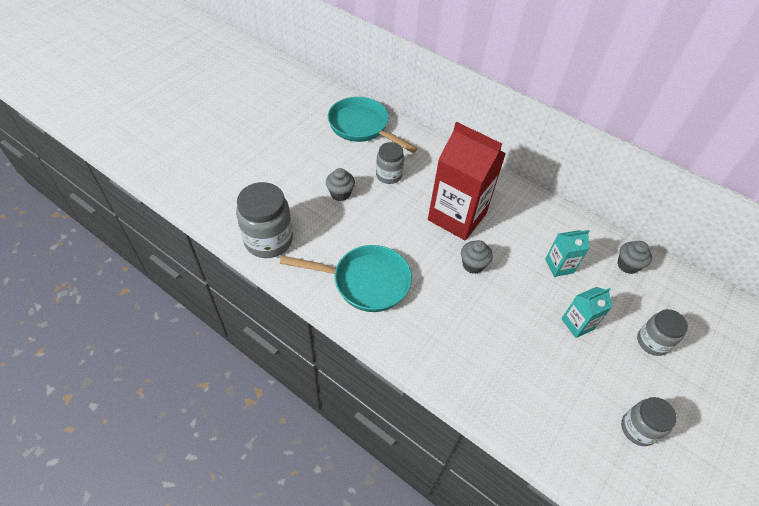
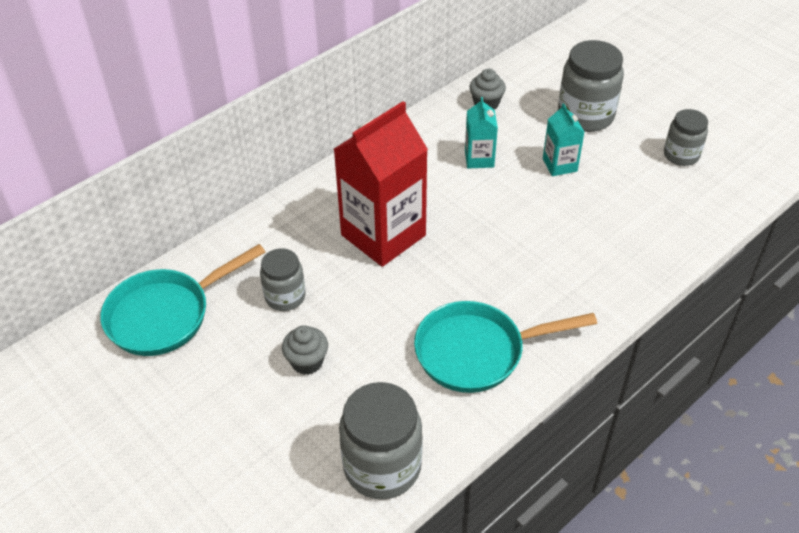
camera: 75 degrees left, 5 degrees down
turquoise pan [280,245,412,312] -> turquoise pan turned 120 degrees counterclockwise [414,301,597,393]
grey cupcake [461,240,493,274] -> none
grey jar [637,309,688,356] -> grey jar [558,40,624,132], size x1.65

